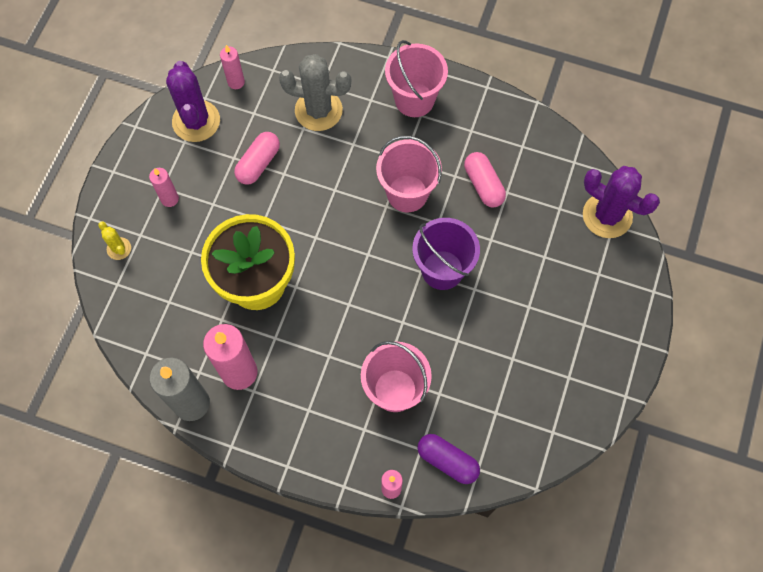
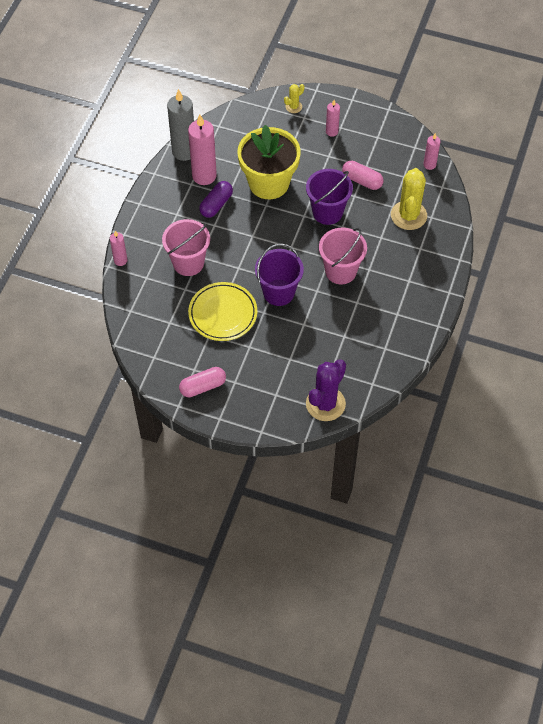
camera: 90 degrees right, 10 degrees down
purple cactus [166,61,220,142] -> none
grey cactus [279,54,351,131] -> yellow cactus [391,168,427,230]
pink bucket [385,40,448,117] -> none
purple capsule [417,434,480,484] -> purple capsule moved to [199,181,233,218]
pink capsule [464,152,506,208] -> pink capsule moved to [179,367,226,397]
none -> yellow plate [188,282,257,341]
none -> purple bucket [306,169,353,225]

